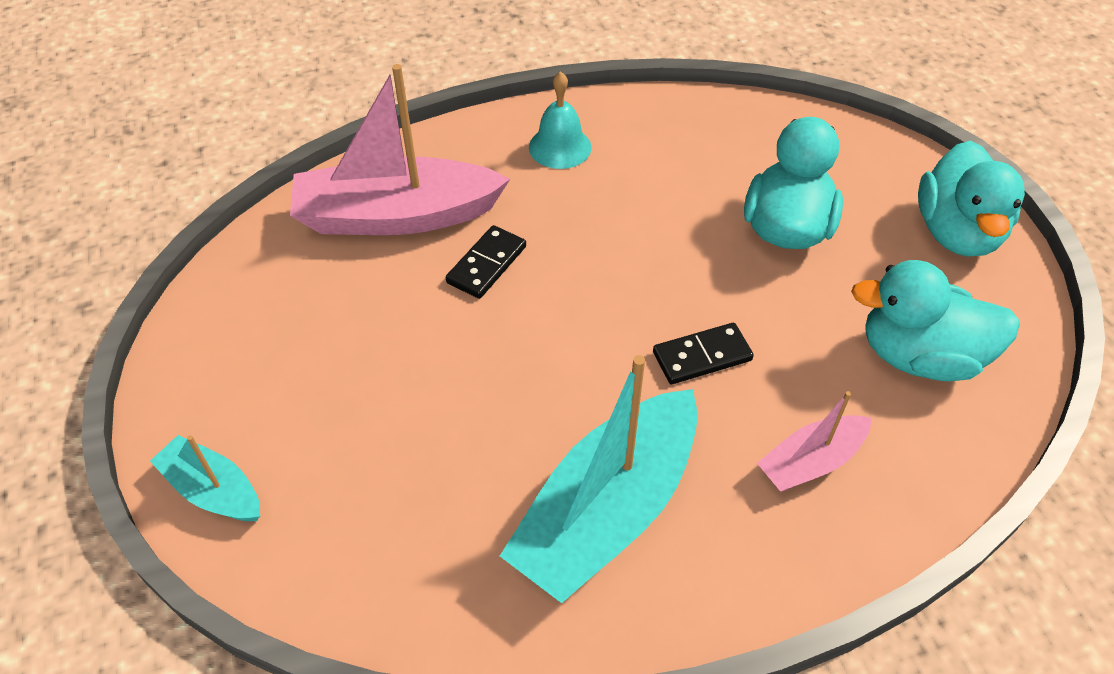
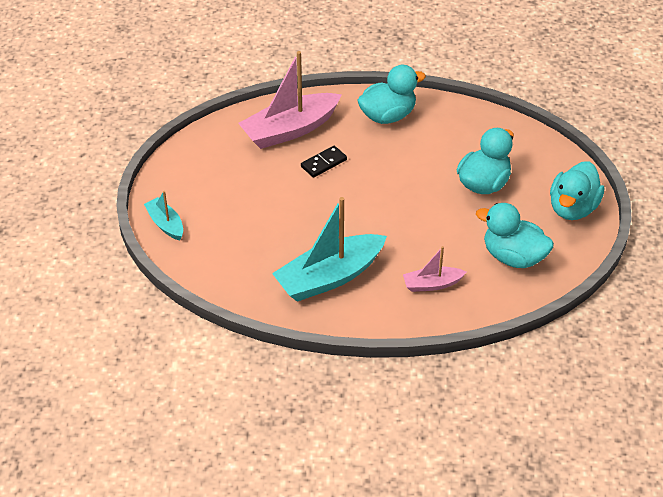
camera: 20 degrees right, 5 degrees down
pink boat [290,64,510,235] -> pink boat turned 45 degrees counterclockwise [238,51,342,149]
turquoise bell [529,71,592,169] -> turquoise duck [357,65,426,124]
black domino [653,323,754,384] -> none

